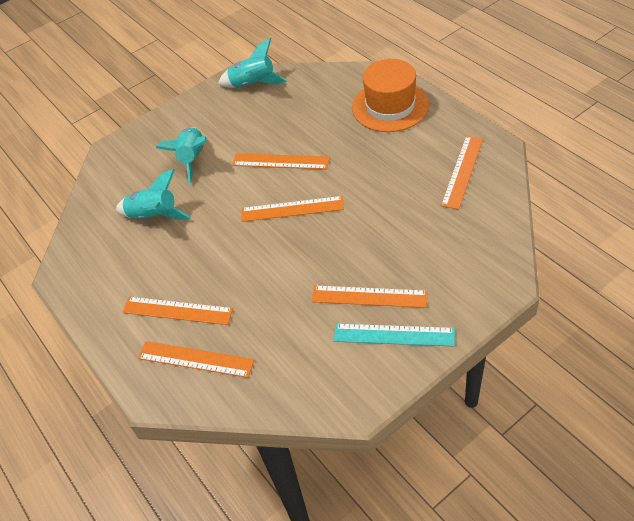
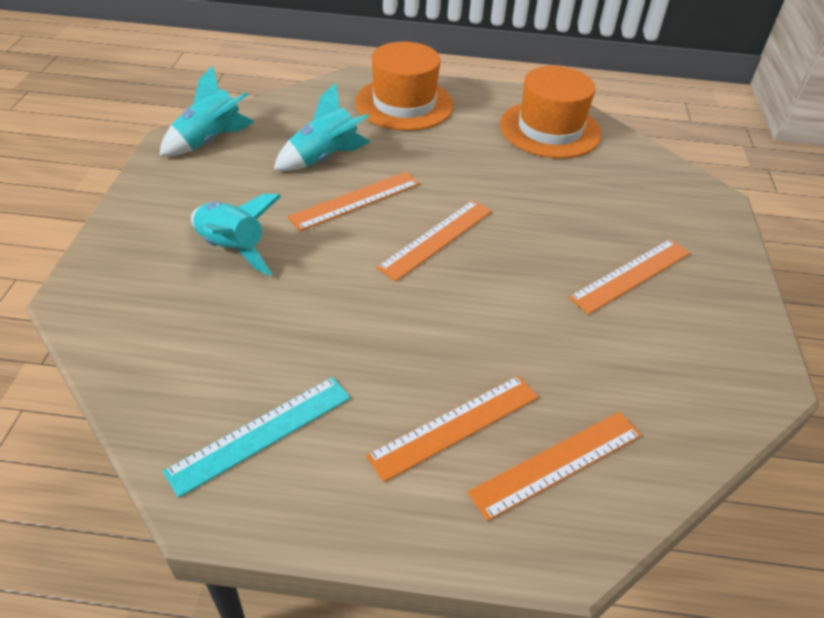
camera: 55 degrees left, 5 degrees down
turquoise rocket [116,169,191,220] -> turquoise rocket moved to [274,83,371,171]
turquoise ruler [334,324,455,347] -> turquoise ruler moved to [163,377,351,498]
orange ruler [441,135,483,210] -> orange hat [500,66,601,158]

